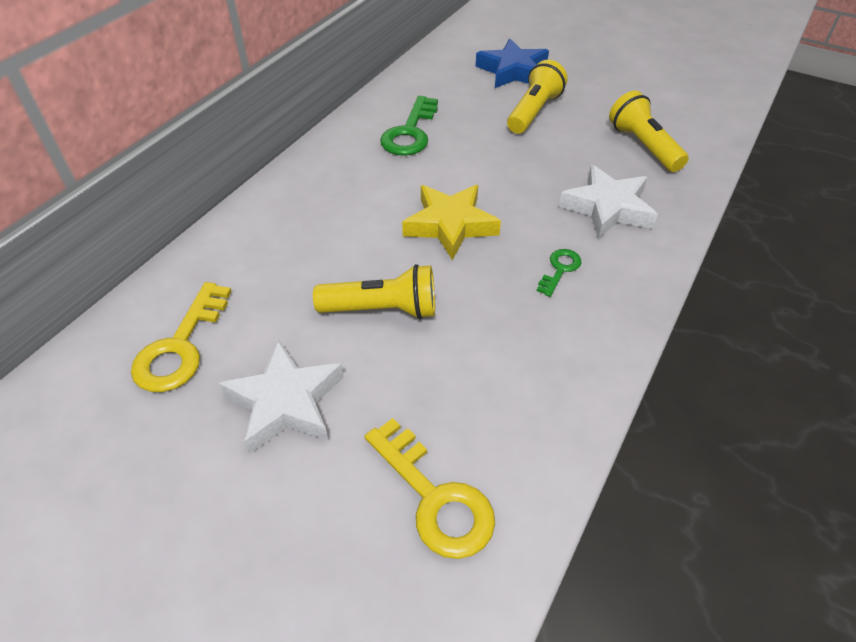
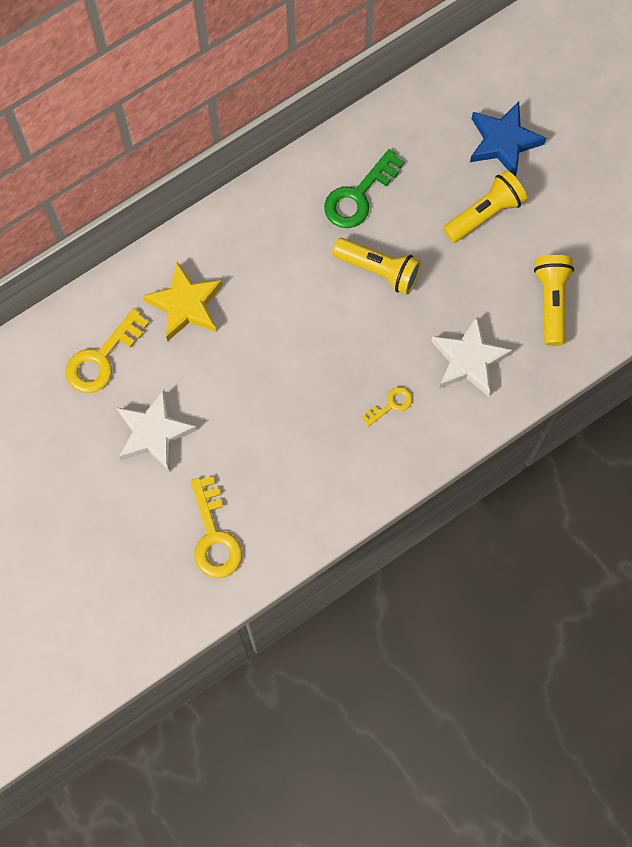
camera: 25 degrees right, 25 degrees up
yellow flashlight [313,264,435,319] -> yellow flashlight moved to [332,238,422,295]
yellow star [402,185,501,260] -> yellow star moved to [143,262,222,341]
green key [537,249,581,297] -> yellow key [362,387,412,427]

